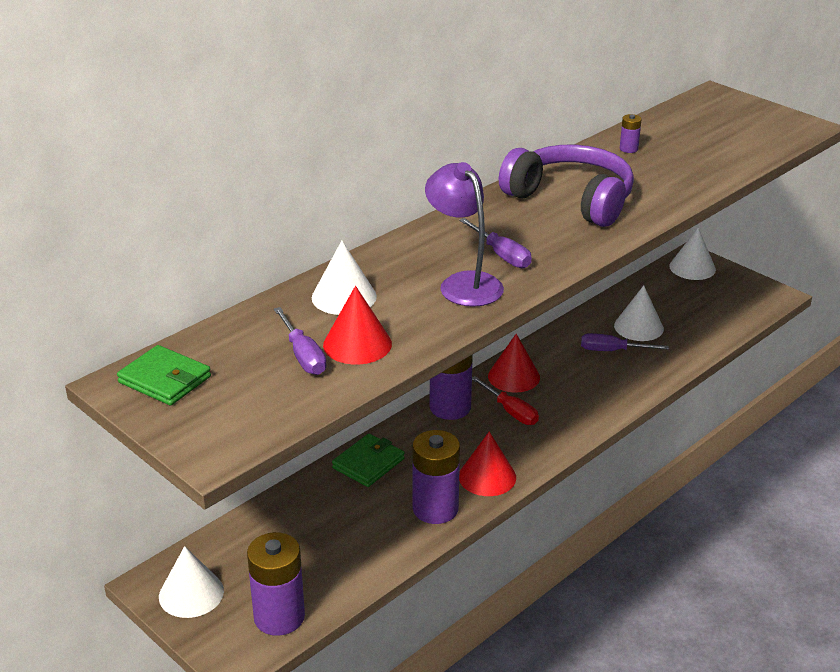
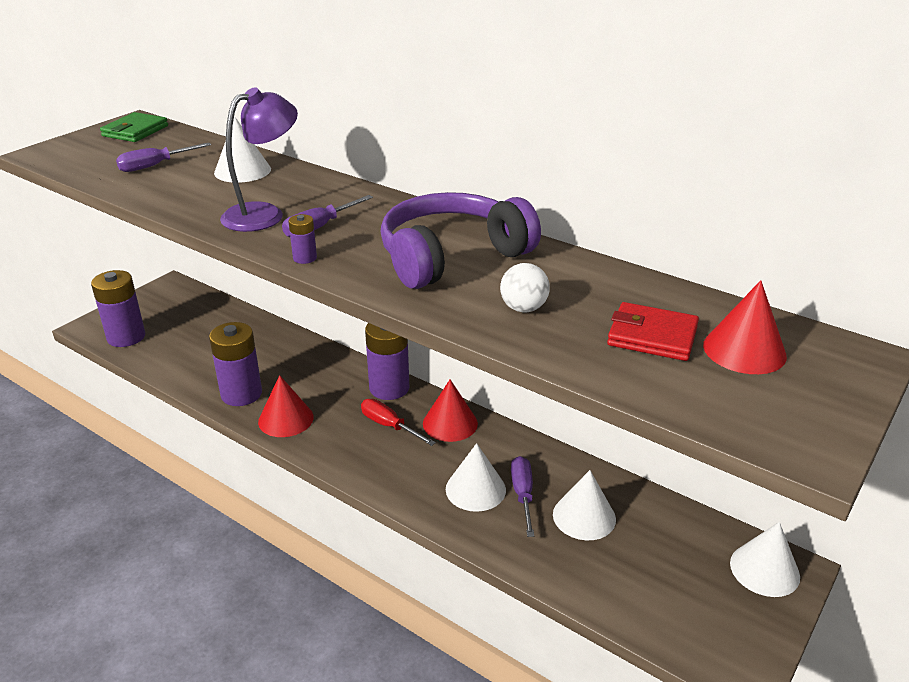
camera: 80 degrees right, 0 degrees up
white cone [159,546,224,618] -> white cone moved to [446,443,506,512]
red cone [323,286,392,364] -> red cone moved to [703,280,787,374]
green wallet [332,433,405,487] -> none
red screwdriver [472,376,539,425] -> red screwdriver turned 90 degrees clockwise [361,399,436,446]
purple headphones [499,145,634,227] -> purple headphones turned 150 degrees counterclockwise [381,192,541,289]
purple battery [620,114,642,153] -> purple battery moved to [288,214,317,264]
none -> white ball [500,263,550,313]
none -> red wallet [607,302,699,361]

